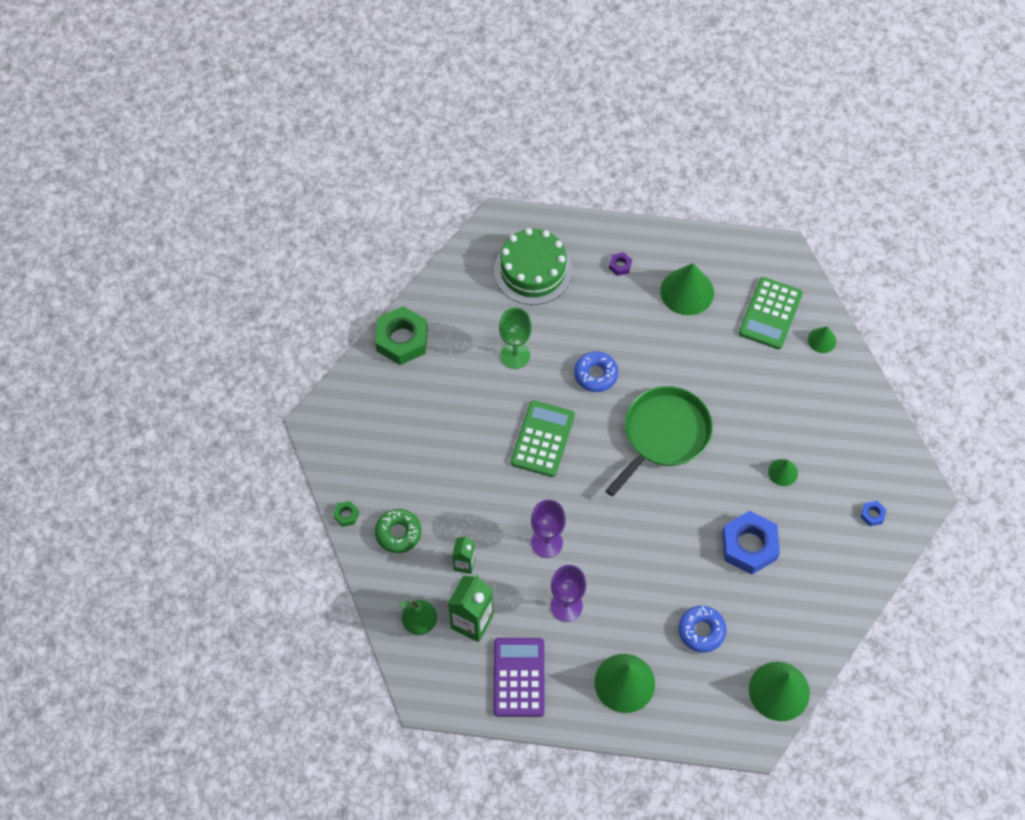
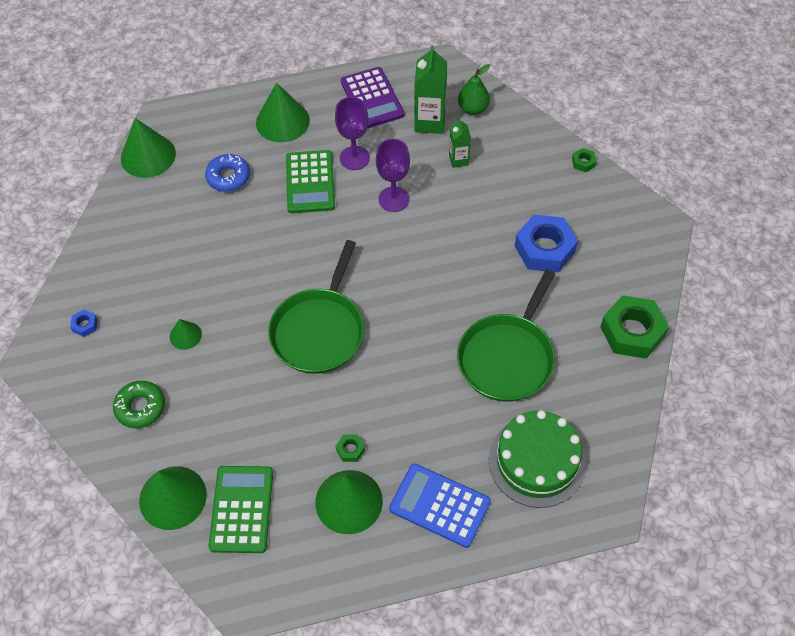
camera: 160 degrees right, 5 degrees down
green donut [375,509,421,553] -> green donut moved to [113,381,165,428]
green goblet [499,307,532,369] -> green pan [457,269,555,402]
green calculator [511,400,575,477] -> green calculator moved to [286,150,335,213]
blue donut [574,351,618,392] -> none
purple nut [609,252,632,276] -> blue calculator [389,463,491,548]
blue nut [722,511,780,575] -> blue nut moved to [515,215,578,273]
green cone [808,326,837,353] -> green cone [139,466,207,530], size x1.91
none -> green nut [336,434,365,462]

